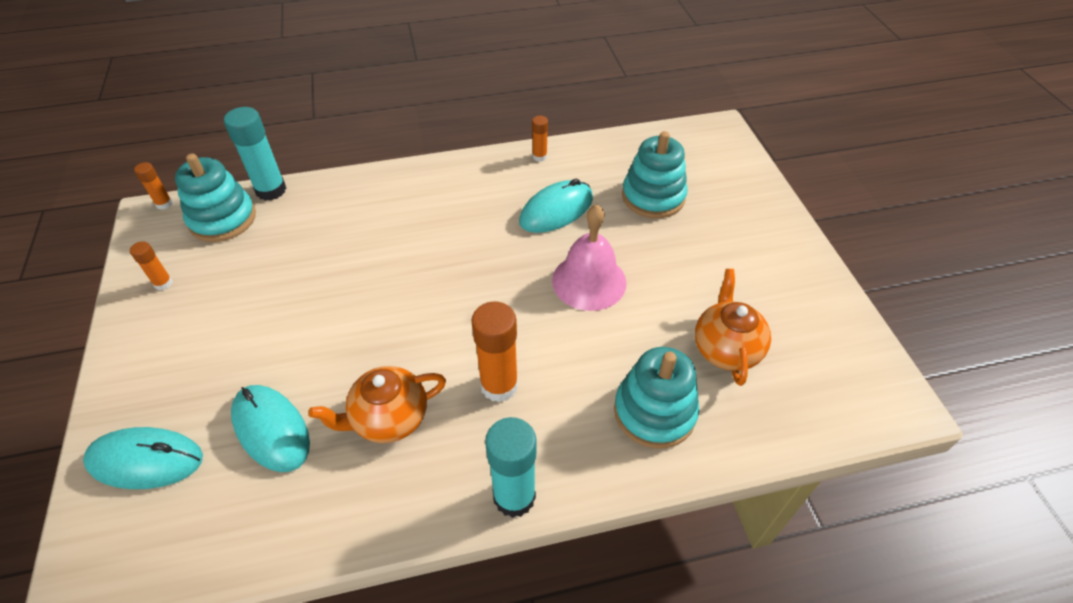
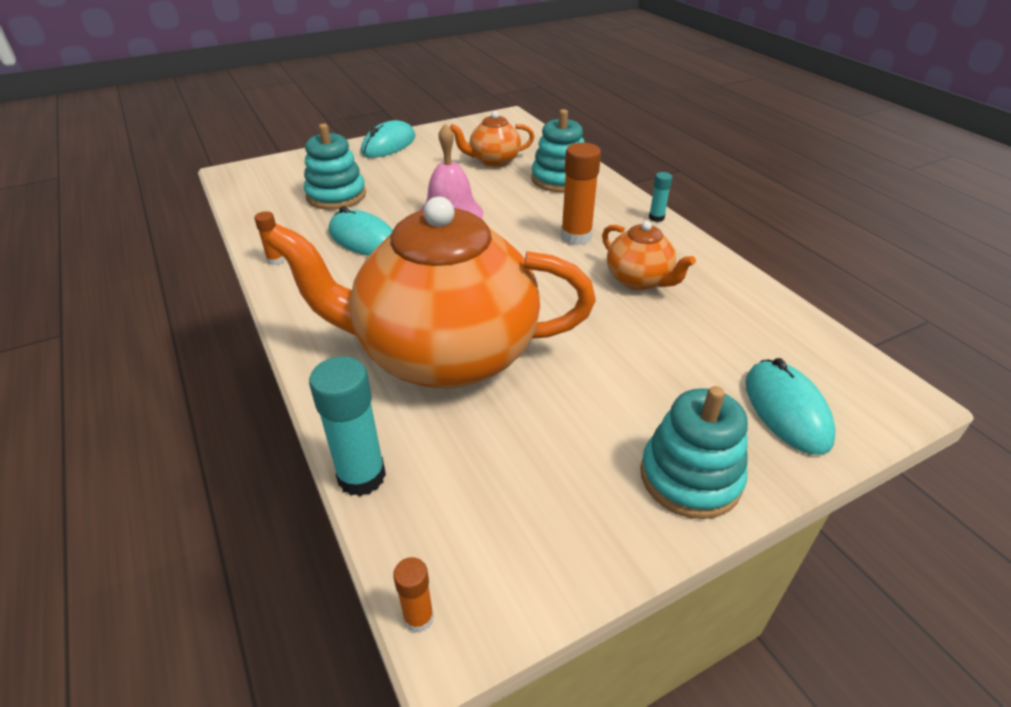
camera: 105 degrees left, 10 degrees down
orange glue stick [130,241,173,290] -> none
turquoise stacking toy [175,153,256,242] -> turquoise stacking toy moved to [640,386,748,519]
turquoise mouse [231,385,310,472] -> turquoise mouse moved to [361,120,415,158]
turquoise glue stick [485,417,537,518] -> turquoise glue stick [649,172,672,222], size x0.52
none -> orange teapot [265,197,596,389]

